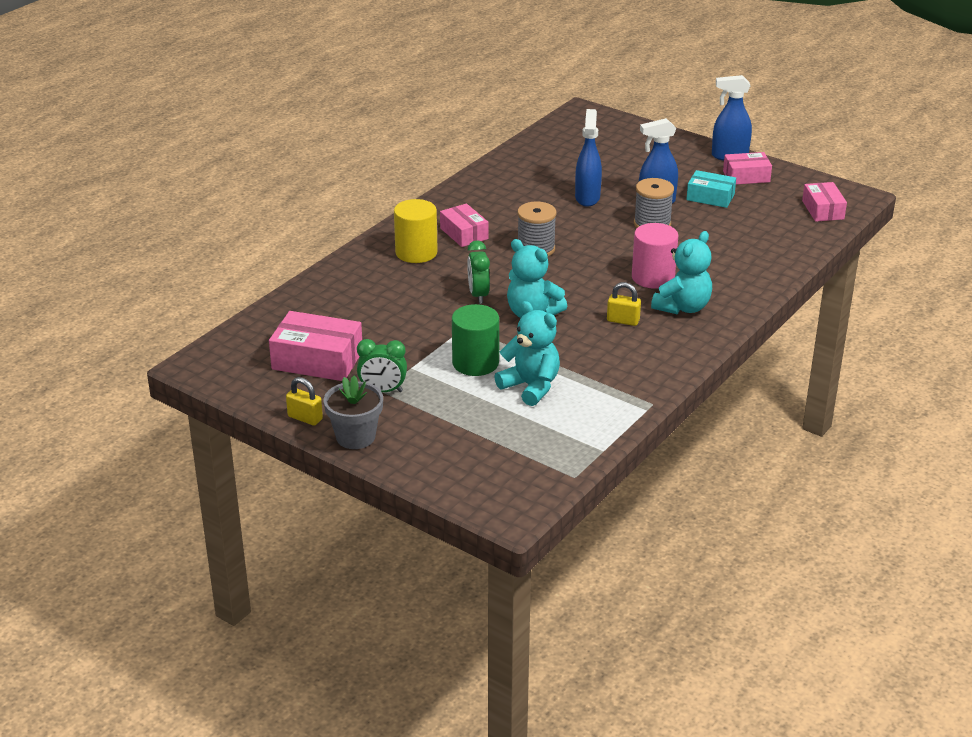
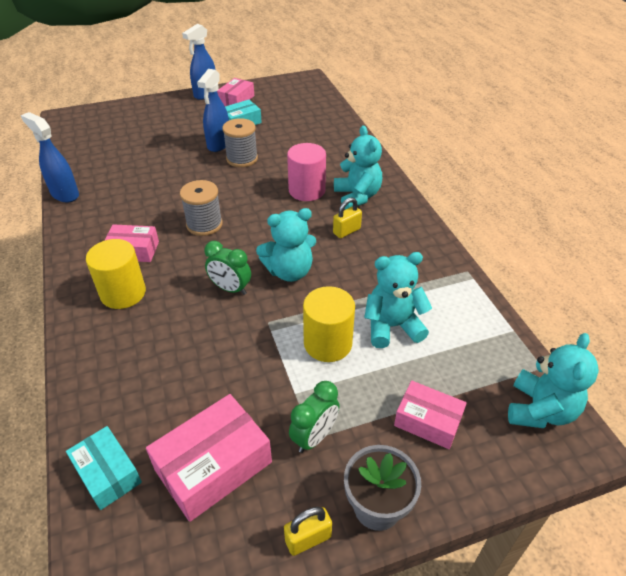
camera: 55 degrees left, 10 degrees up
green cylinder [452,304,499,376] -> yellow cylinder [303,286,355,362]
blue spray bottle [575,109,602,207] -> blue spray bottle moved to [21,112,79,202]
pink box [802,182,847,222] -> pink box moved to [394,381,467,449]
none -> turquoise box [66,426,142,510]
none -> turquoise teddy bear [508,333,599,428]

